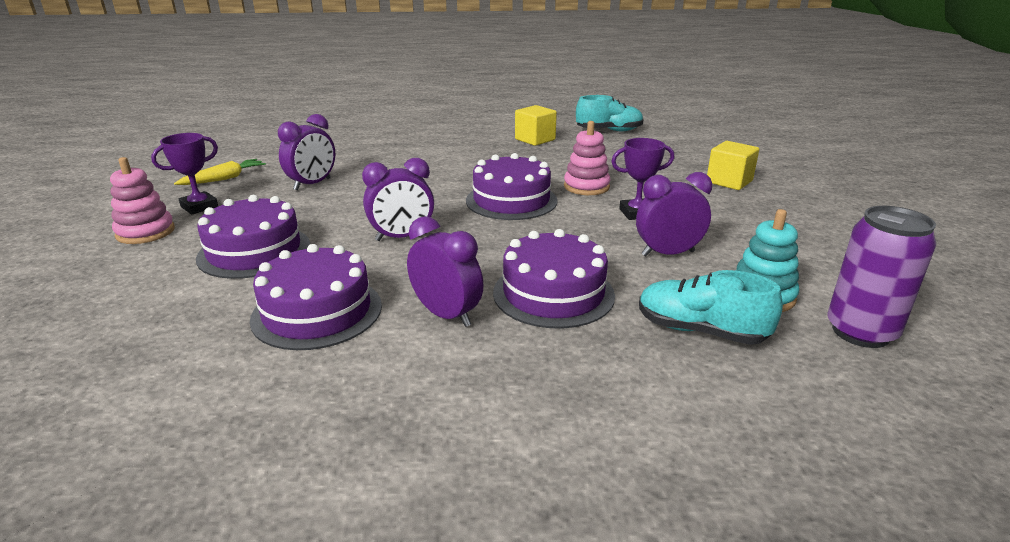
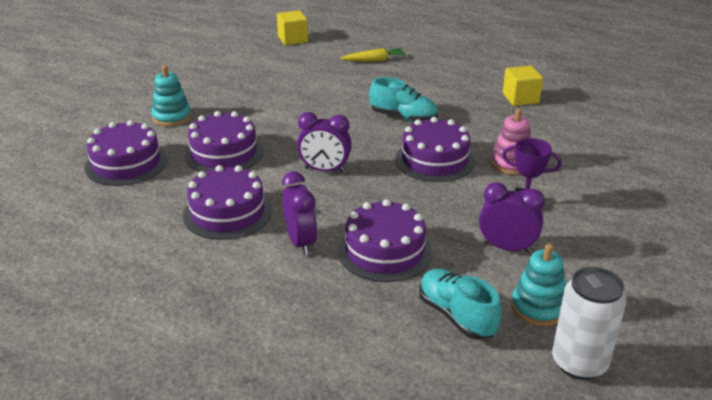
camera: 30 degrees right, 5 degrees up
pink stacking toy [110,157,175,244] -> turquoise stacking toy [151,65,191,126]
purple trophy [151,133,218,215] -> none
yellow carrot [174,159,266,185] -> yellow carrot moved to [341,48,406,62]
purple clock [278,114,335,190] -> none
turquoise shoe [576,95,644,131] -> turquoise shoe moved to [369,77,438,122]
yellow cube [707,141,759,190] -> yellow cube moved to [277,10,308,45]
purple can [827,206,936,348] -> white can [552,267,626,380]
none -> purple cake [85,120,167,186]

